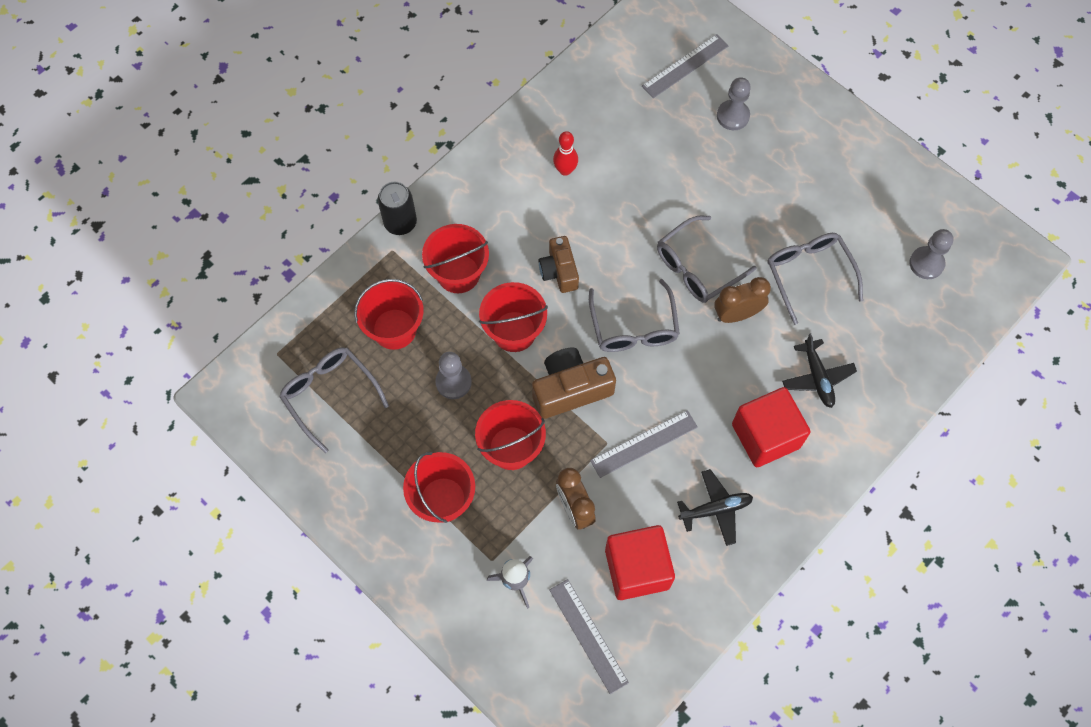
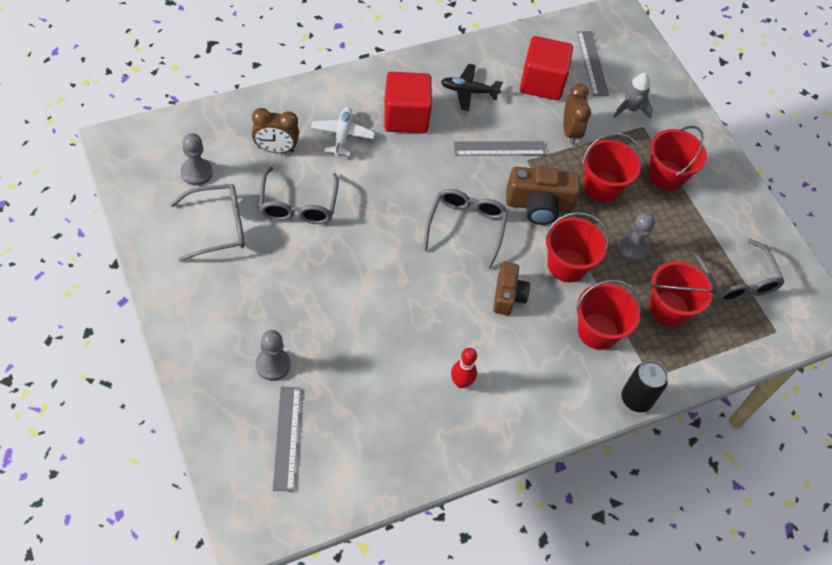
camera: 165 degrees left, 10 degrees down
grey ruler [642,34,728,98] -> grey ruler turned 75 degrees counterclockwise [273,387,301,492]
grey glasses [657,215,757,303] -> grey glasses moved to [170,184,245,262]
brown clock [714,277,771,323] -> brown clock moved to [252,108,299,153]
black plane [782,333,857,408] -> white plane [311,107,375,157]

